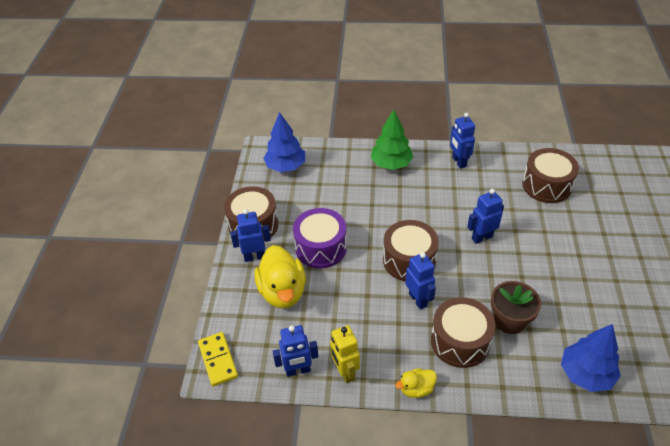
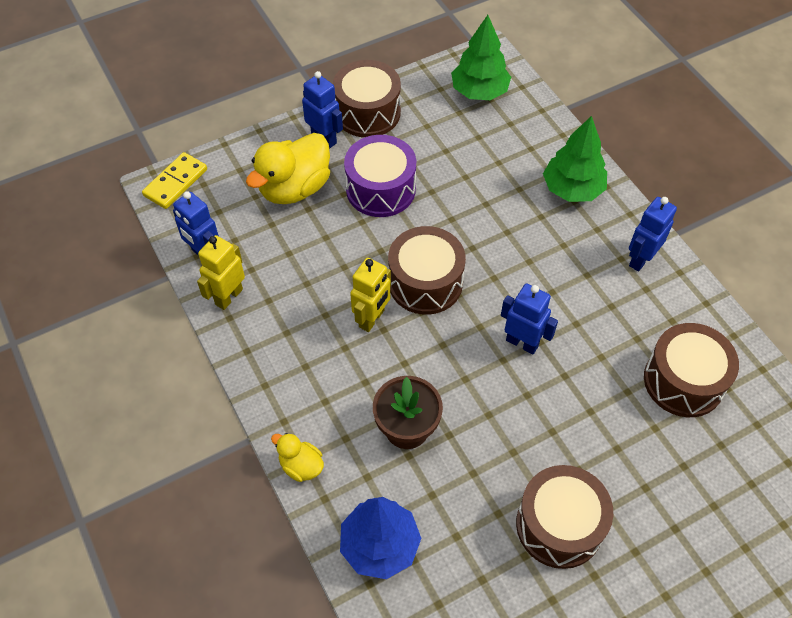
camera: 55 degrees right, 10 degrees up
blue tree [263,112,305,172] -> green tree [451,15,511,100]
yellow duck [395,368,437,398] -> yellow duck moved to [271,433,324,482]
blue robot [405,252,436,310] -> yellow robot [350,258,391,332]
brown drum [431,297,495,368] -> brown drum moved to [516,465,613,569]

